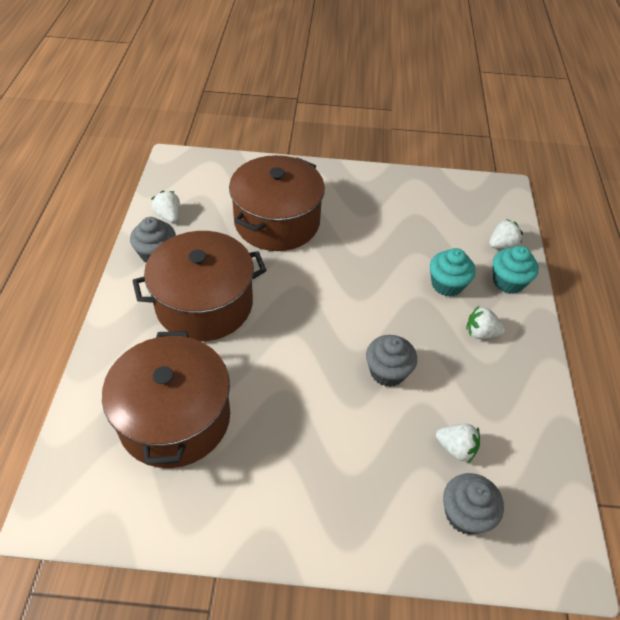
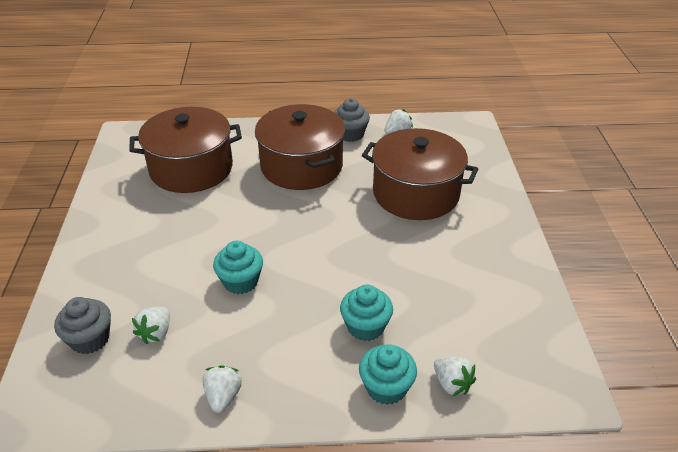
camera: 85 degrees right, 10 degrees down
grey cupcake [366,335,417,387] -> turquoise cupcake [213,241,263,294]
white strawberry [466,306,505,339] -> white strawberry moved to [202,365,242,413]

